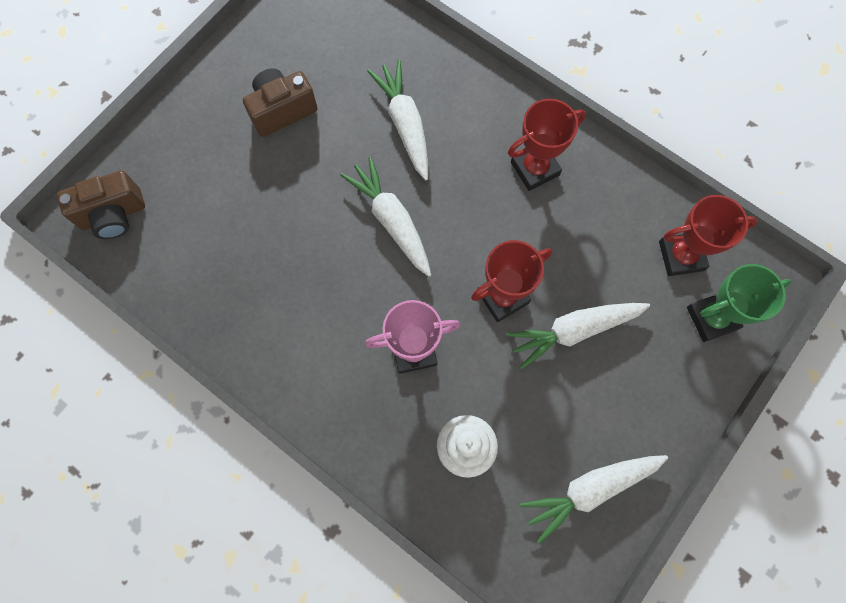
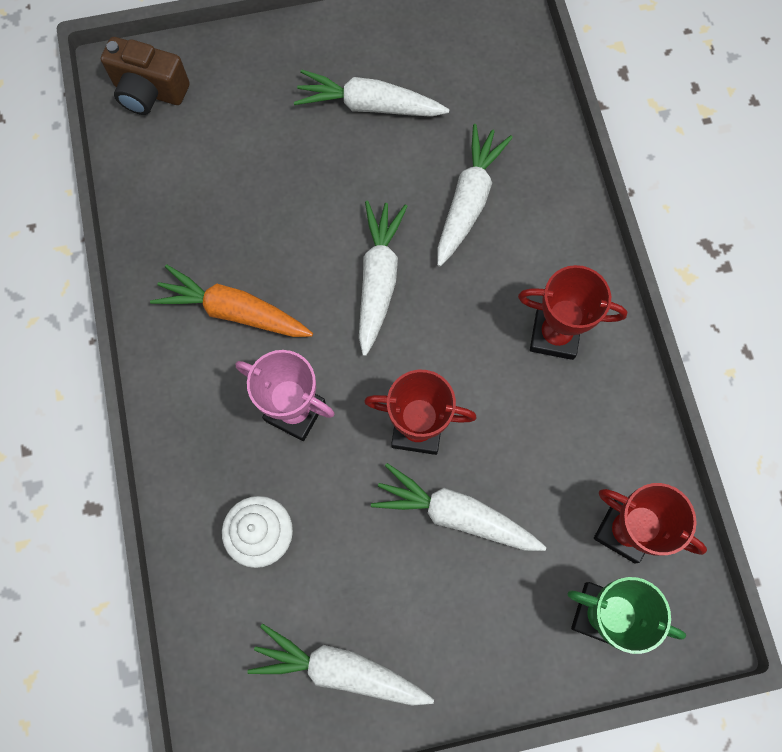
camera: 40 degrees right, 0 degrees up
brown camera [243,68,318,137] -> white carrot [294,69,450,117]
none -> orange carrot [150,265,313,337]

